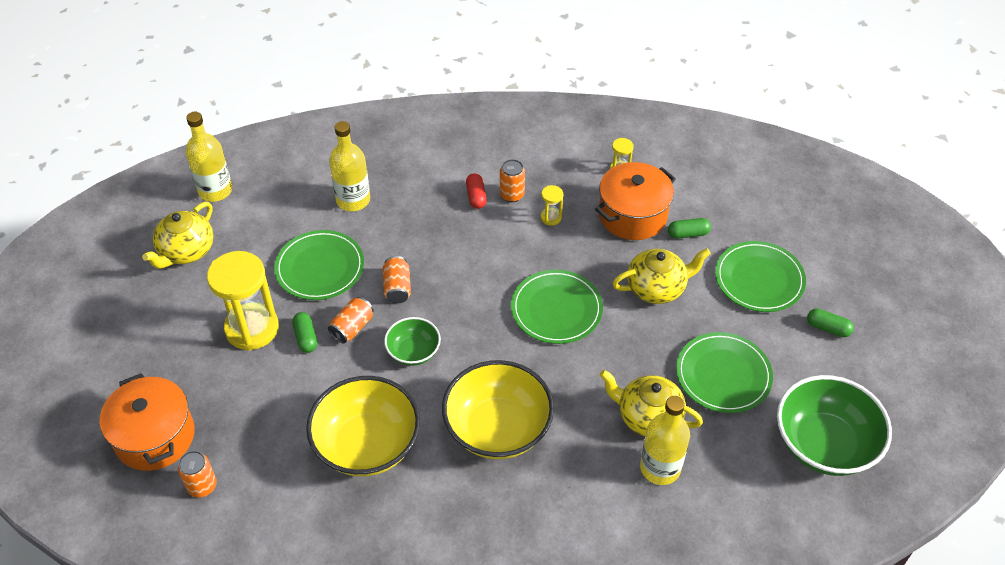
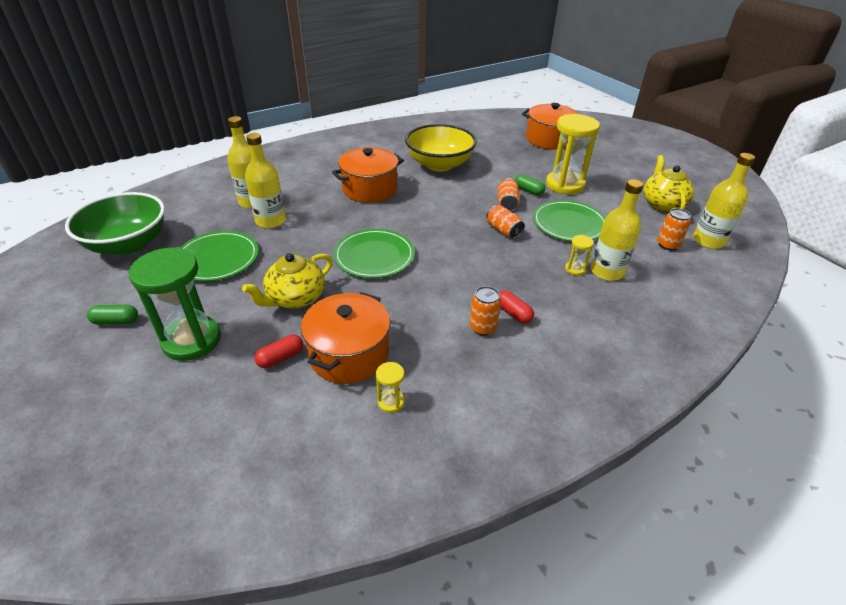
camera: 150 degrees right, 10 degrees down
orange can [178,451,217,497] -> orange can moved to [657,208,691,251]
green bowl [384,317,441,366] -> none
yellow bowl [442,360,554,459] -> orange pot [332,147,404,203]
yellow hourglass [540,185,563,226] -> yellow hourglass moved to [565,235,594,276]
yellow teapot [600,370,703,436] -> yellow bottle [245,133,286,228]
green capsule [668,218,711,239] -> red capsule [255,335,303,368]
green plate [715,241,806,312] -> green hourglass [128,247,221,361]

